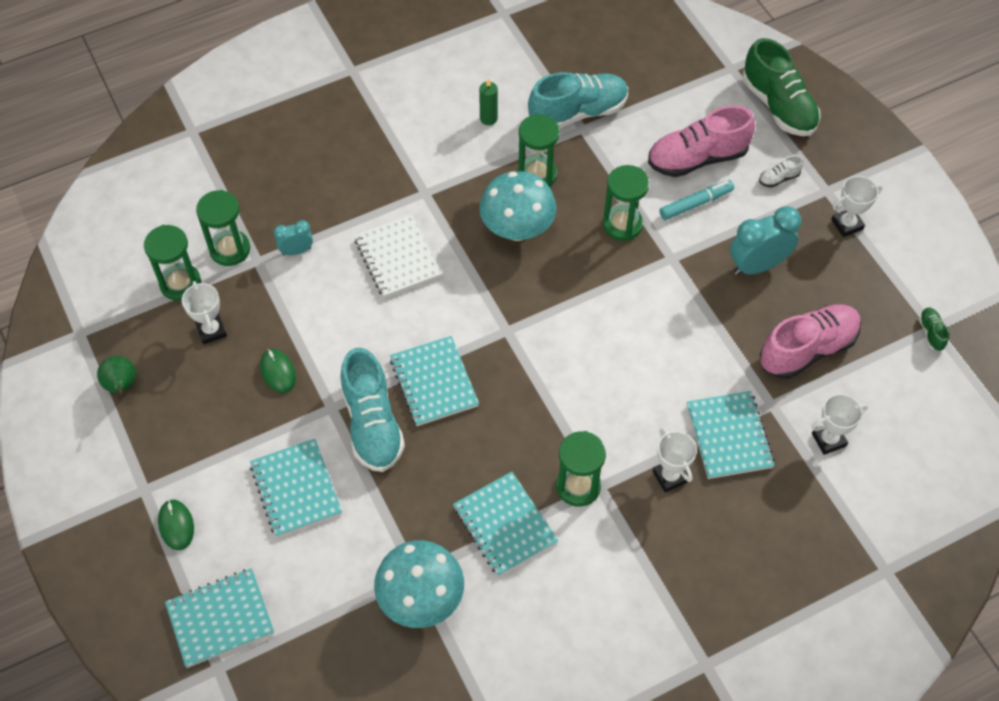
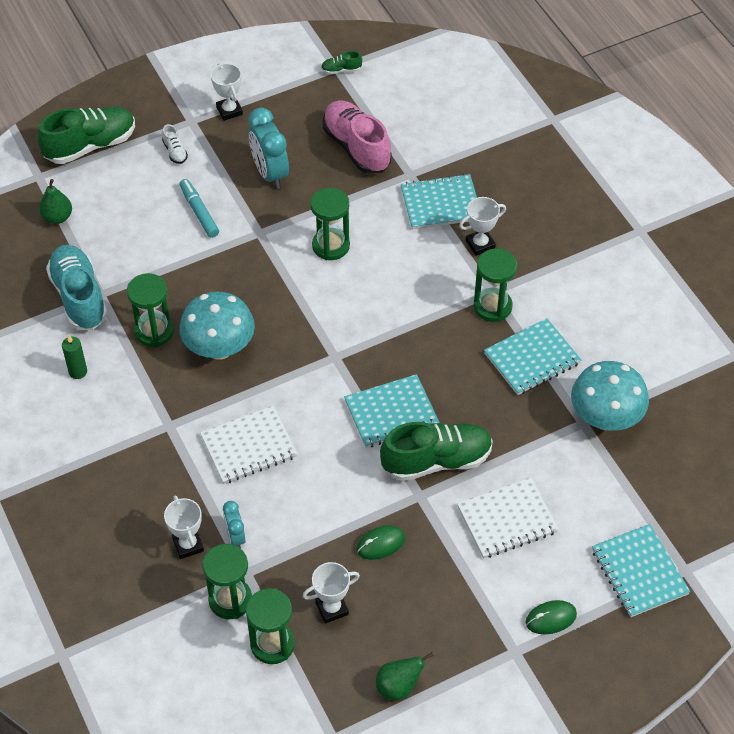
camera: 90 degrees left, 5 degrees down
turquoise notebook [250,439,342,537] -> white notebook [457,477,559,559]
turquoise shoe [341,348,405,472] -> green shoe [380,422,493,481]
green hourglass [603,165,649,241] -> green hourglass moved to [310,188,350,260]
pink shoe [648,105,755,177] -> none
white trophy [812,394,868,455] -> white trophy moved to [164,495,204,559]
none -> green pear [39,179,72,224]

